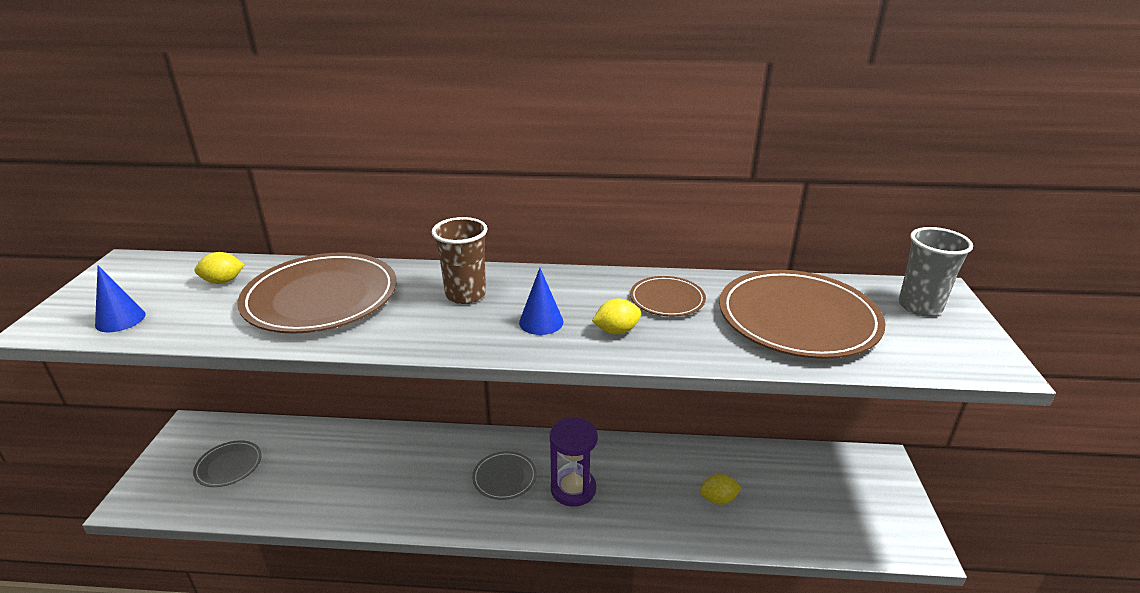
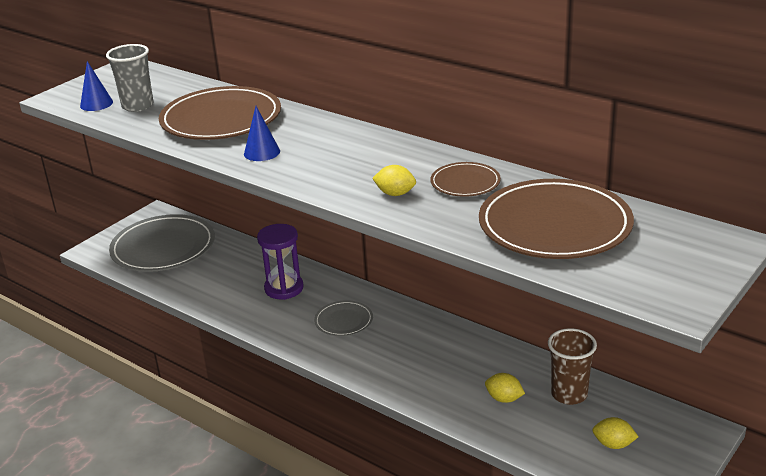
camera: 35 degrees right, 0 degrees up
grey plate [193,440,262,487] -> grey plate [109,214,215,272], size x2.01
yellow lemon [194,252,245,284] -> yellow lemon moved to [592,417,638,449]
brown cup [432,217,488,304] -> brown cup moved to [548,328,597,405]
blue cone [519,268,563,335] -> blue cone moved to [244,106,280,161]
purple hourglass [550,418,598,507] -> purple hourglass moved to [257,224,304,300]
grey cup [899,227,973,316] -> grey cup moved to [106,44,154,112]

